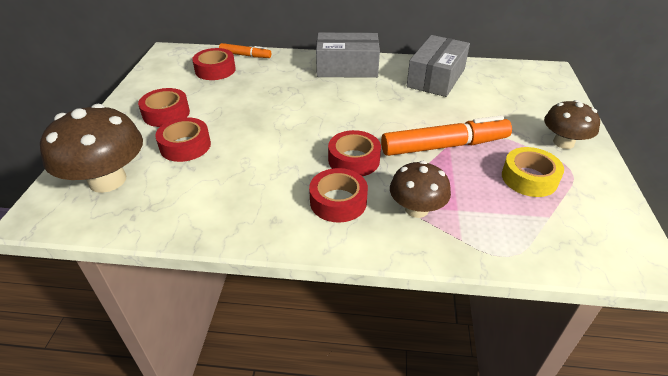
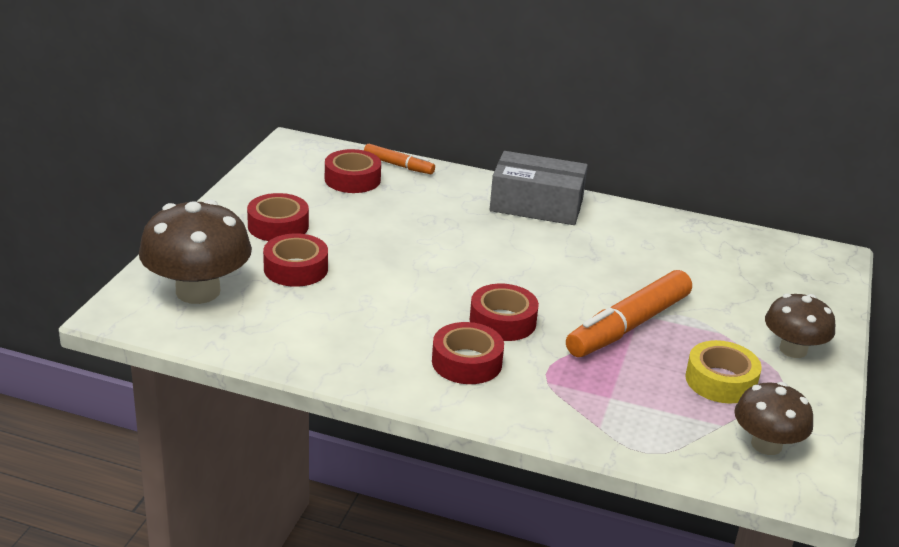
camera: 10 degrees right, 10 degrees down
orange marker [381,115,512,156] -> orange marker turned 135 degrees clockwise [566,270,692,357]
brown mushroom [390,161,451,218] -> brown mushroom moved to [734,382,813,455]
grey box [407,35,470,97] -> none

